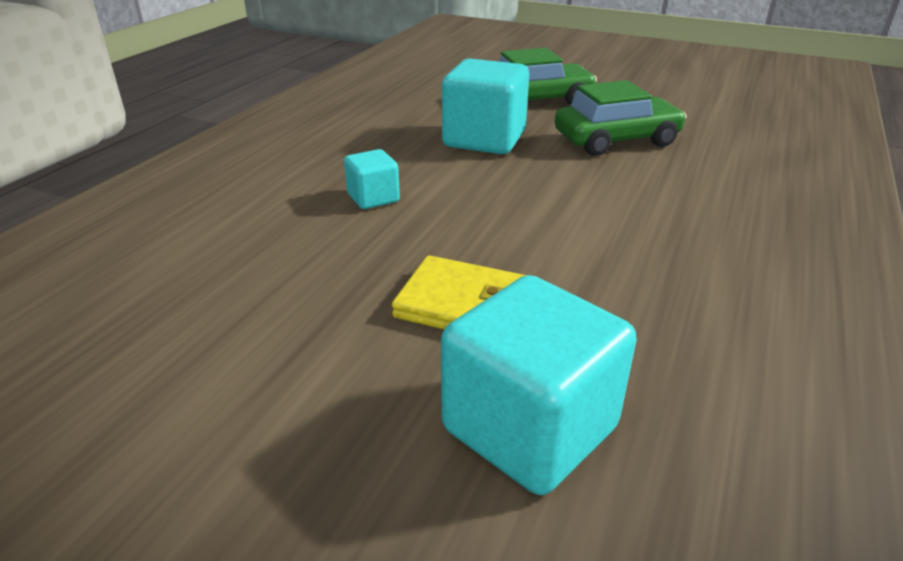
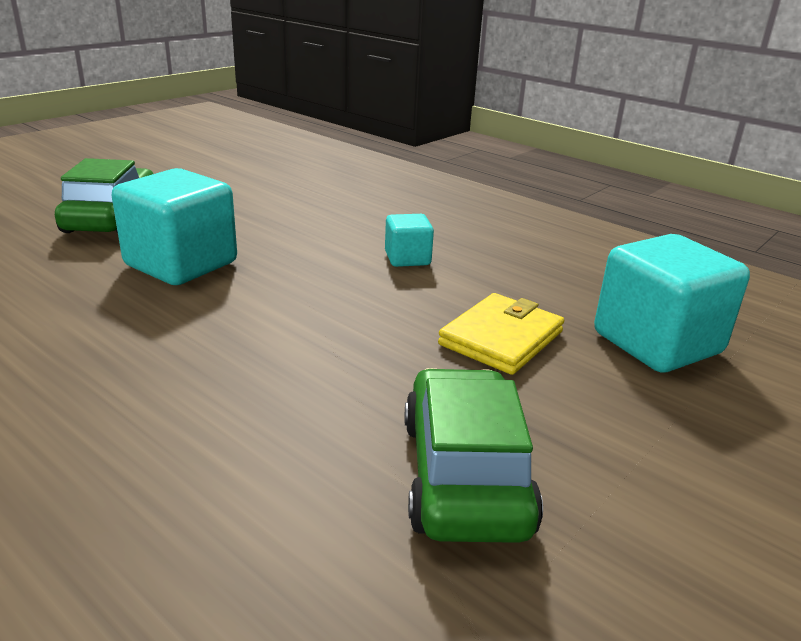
camera: 75 degrees left, 5 degrees down
turquoise cube [344,149,400,209] -> turquoise cube moved to [385,214,434,267]
green car [554,80,687,156] -> green car moved to [405,368,543,543]

